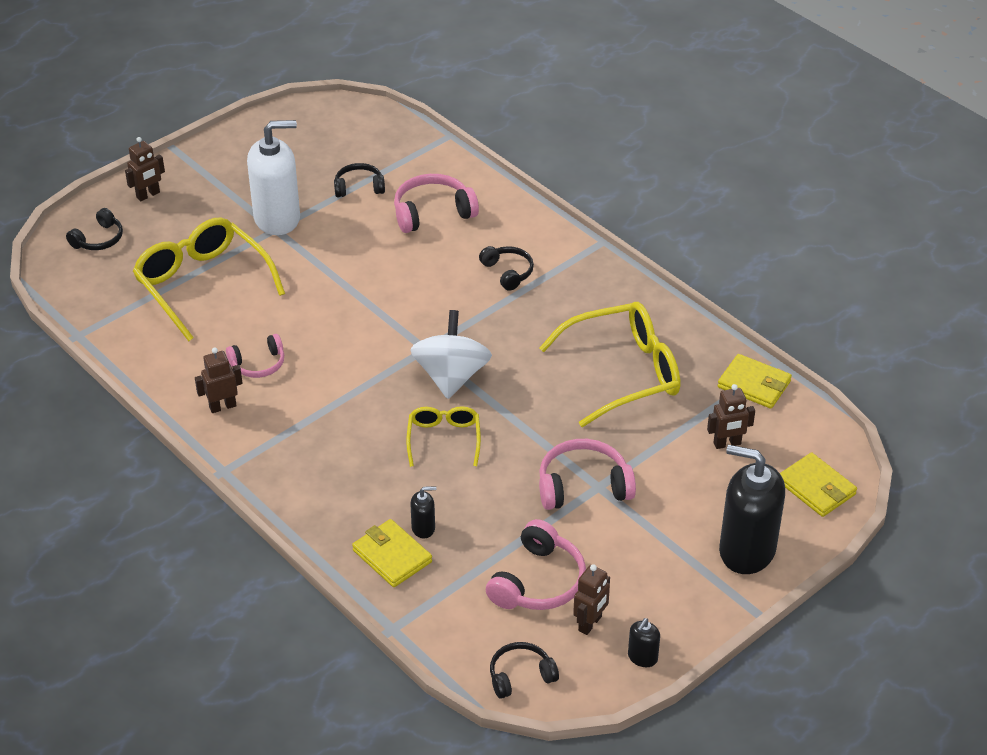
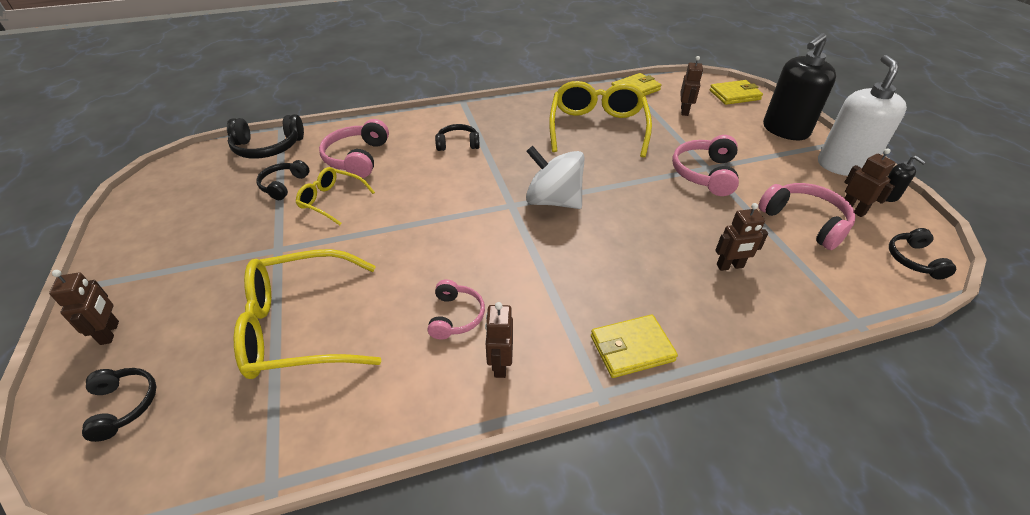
camera: 65 degrees left, 0 degrees up
white soap dispenser [247,120,300,235] -> white soap dispenser moved to [818,55,907,176]
yellow wallet [352,519,432,587] -> yellow wallet moved to [591,314,678,378]
yellow glasses [406,406,481,467] -> yellow glasses moved to [296,167,375,225]
black soap dispenser [410,486,436,538] -> brown robot [715,203,768,271]
none -> black headphones [227,114,304,159]

